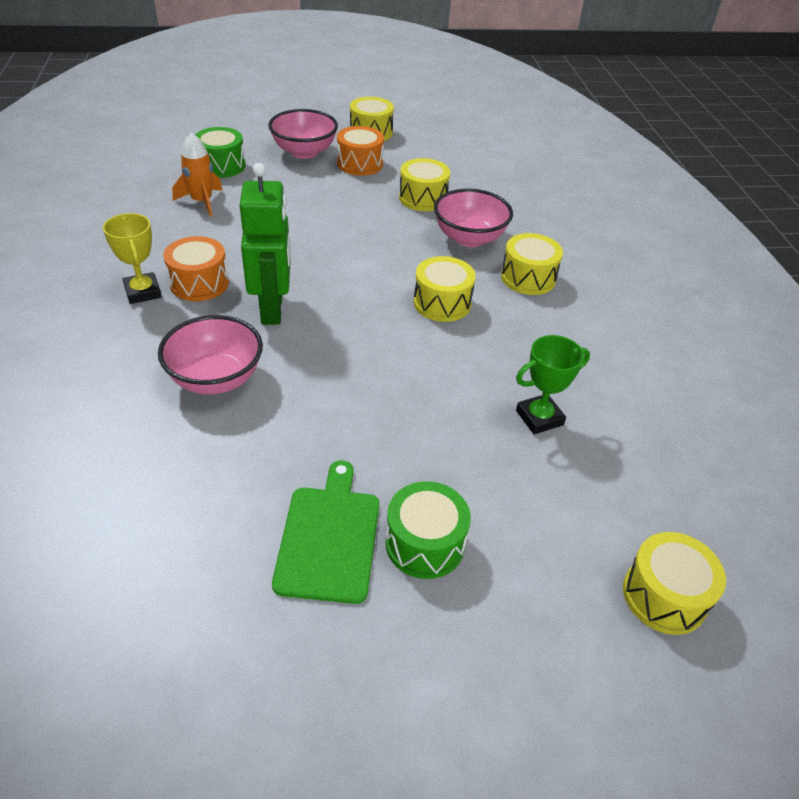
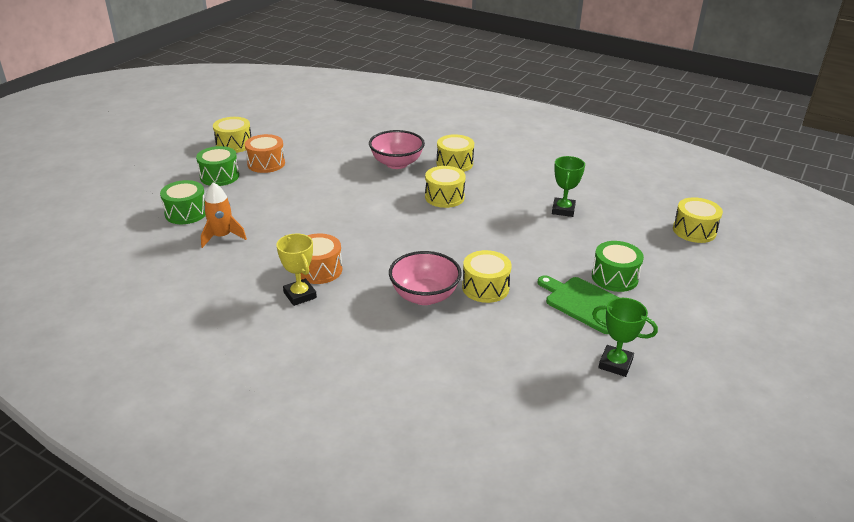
camera: 50 degrees left, 10 degrees down
yellow trophy [103,213,162,304] -> yellow trophy turned 45 degrees clockwise [276,234,317,306]
green robot [240,163,291,325] -> none
pink bowl [268,109,338,159] -> green drum [196,146,239,186]
yellow drum [399,158,450,211] -> yellow drum moved to [462,250,512,303]
none -> green trophy [592,298,658,377]

